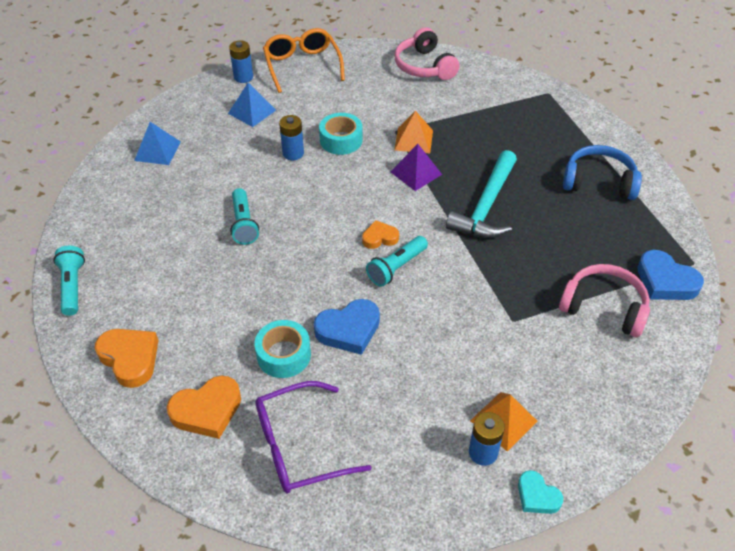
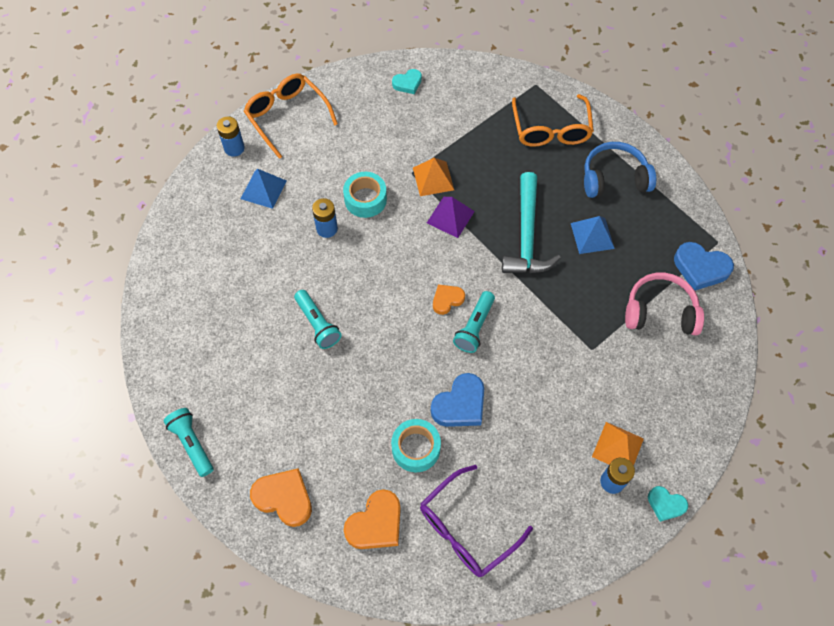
camera: 20 degrees left, 15 degrees up
blue pyramid [134,122,181,165] -> blue pyramid moved to [571,216,615,254]
pink headphones [394,27,460,80] -> turquoise heart [392,69,422,94]
none -> orange glasses [512,94,594,147]

